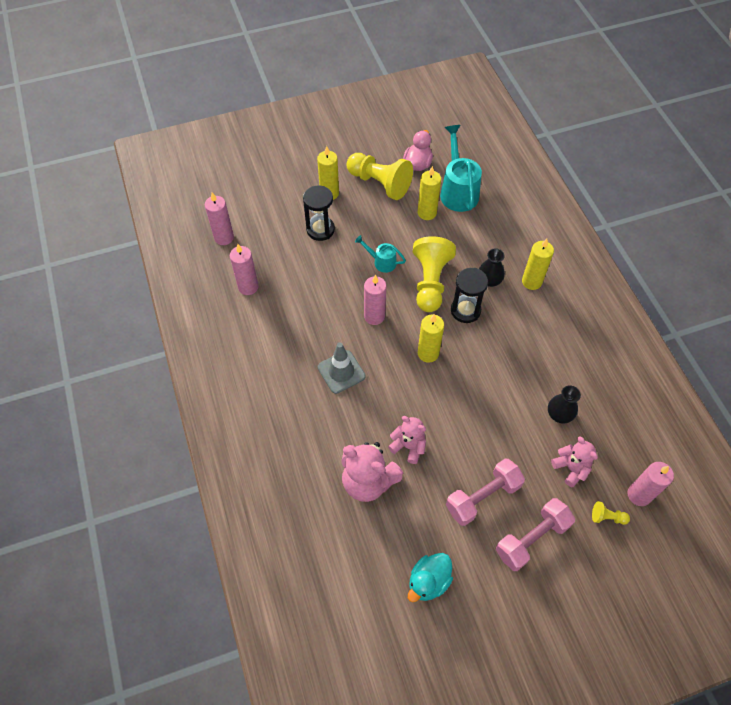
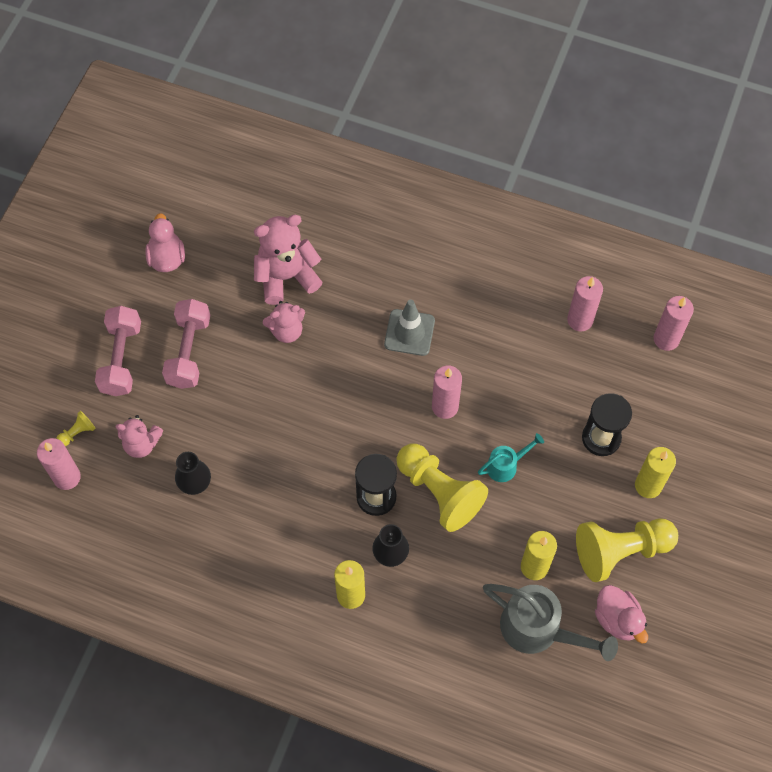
camera: 130 degrees right, 5 degrees up
turquoise duck [408,553,453,602] -> pink duck [145,213,185,272]
yellow candle [418,314,444,363] -> none
turquoise watering can [440,125,482,212] -> grey watering can [483,584,618,661]

